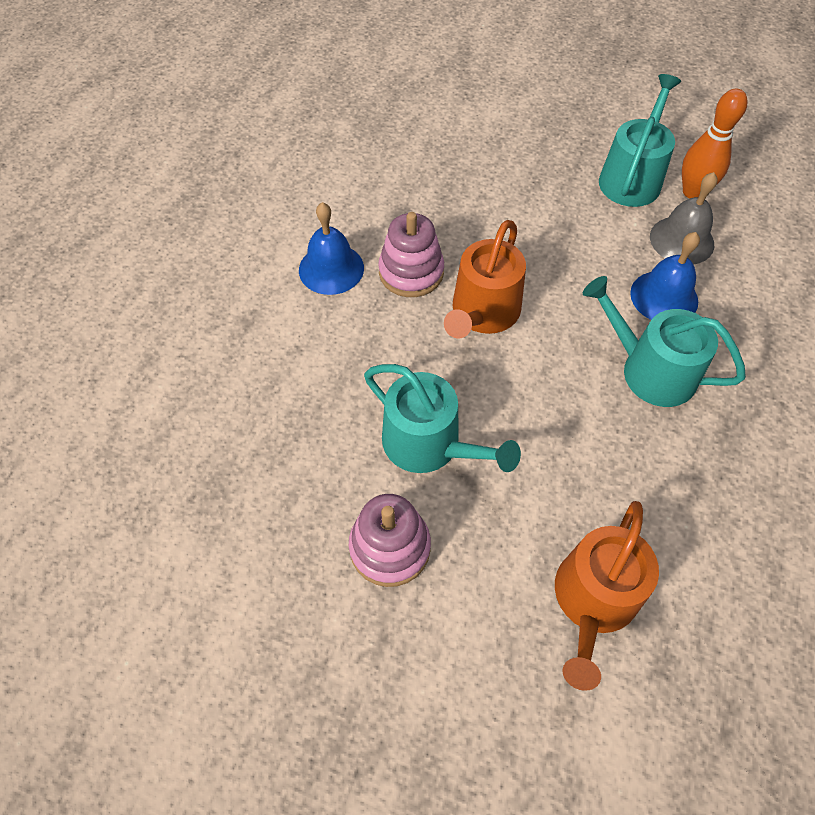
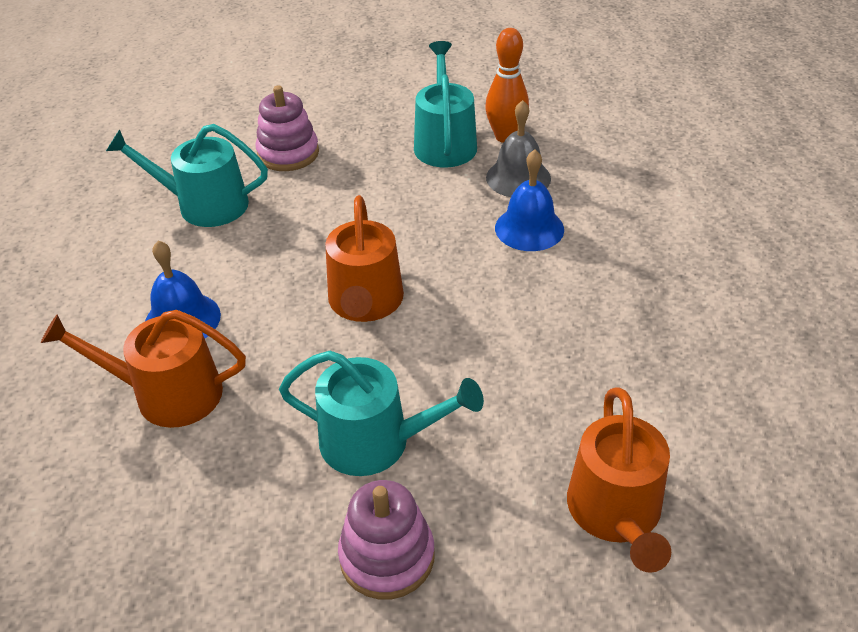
camera: 25 degrees left, 15 degrees down
pink stacking toy [378,212,444,297] -> pink stacking toy moved to [256,85,319,171]
turquoise watering can [583,276,746,407] -> turquoise watering can moved to [106,124,268,227]
none -> orange watering can [41,310,246,428]

